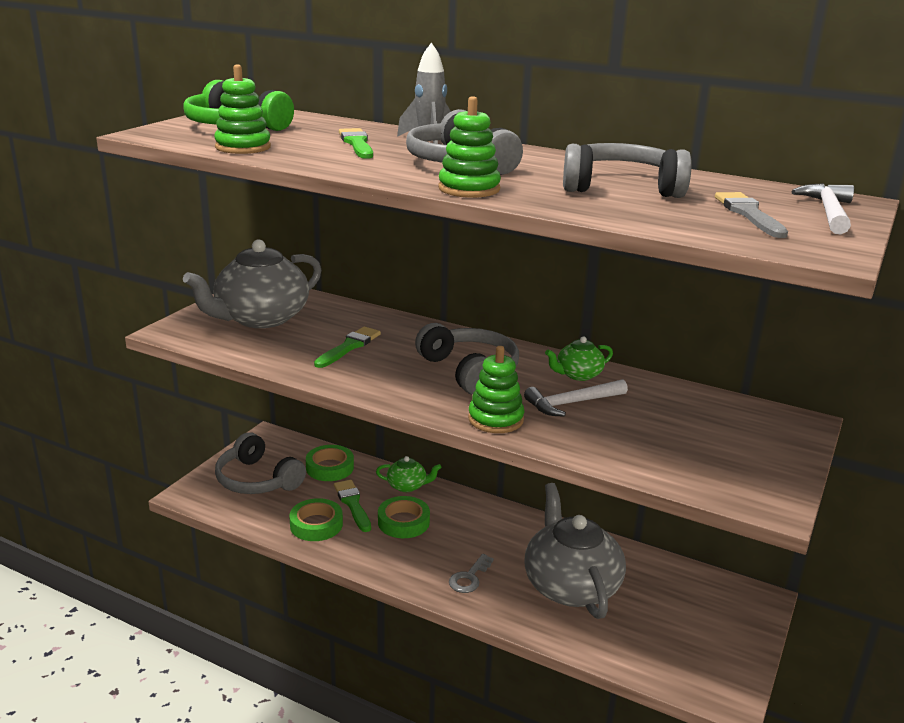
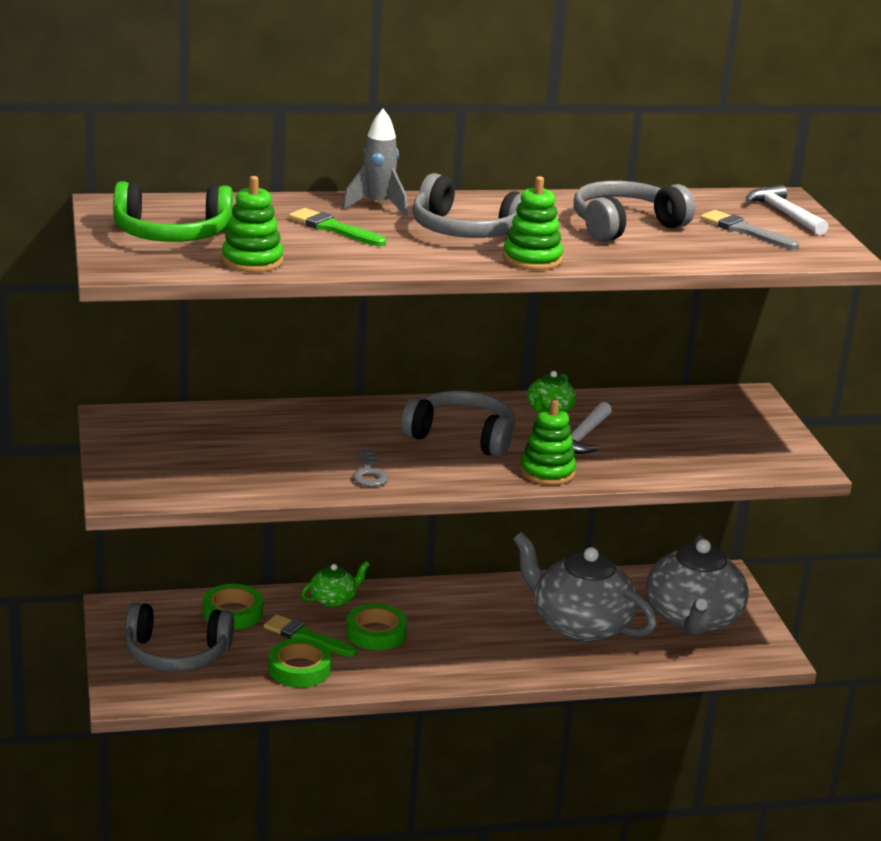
camera: 40 degrees left, 0 degrees up
grey teapot [183,239,321,328] -> grey teapot moved to [646,536,749,636]
green brush [314,326,381,368] -> none
grey key [449,554,494,593] -> grey key moved to [352,450,388,487]

